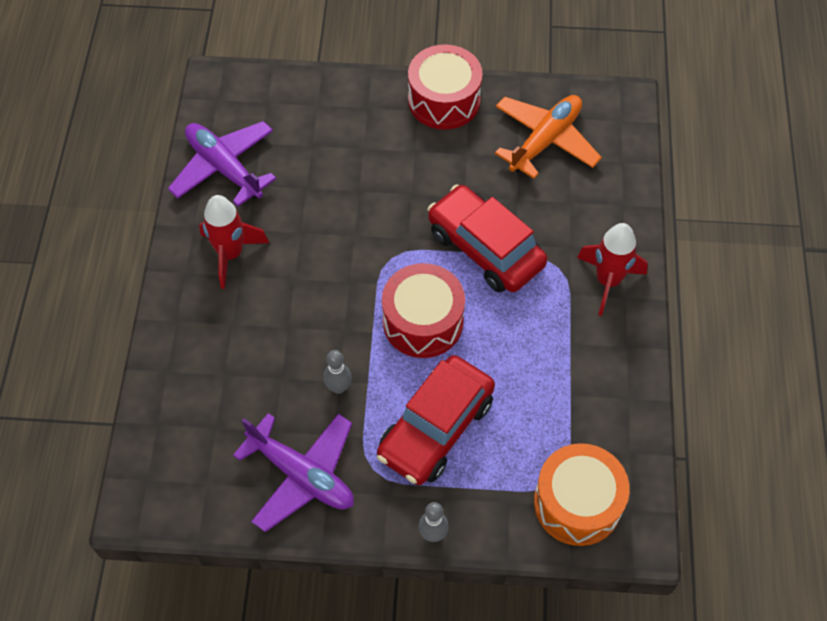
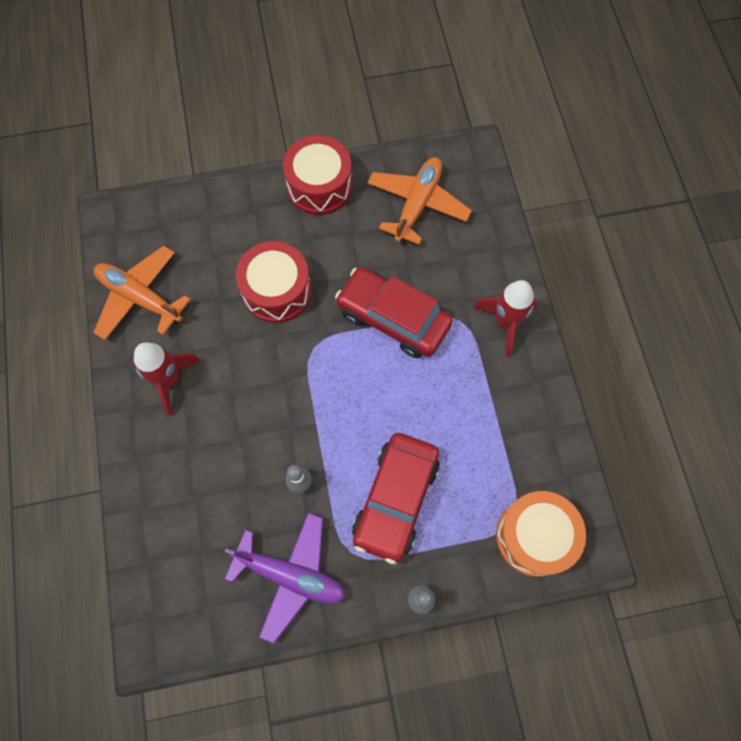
camera: 15 degrees left, 10 degrees up
purple plane [168,121,276,207] -> orange plane [93,246,191,340]
red drum [382,263,465,358] -> red drum moved to [236,241,312,323]

